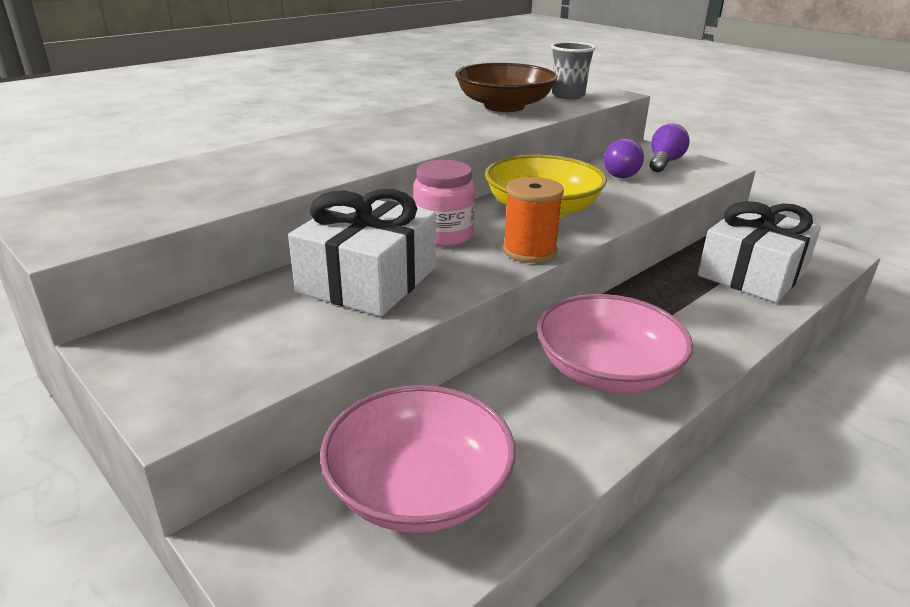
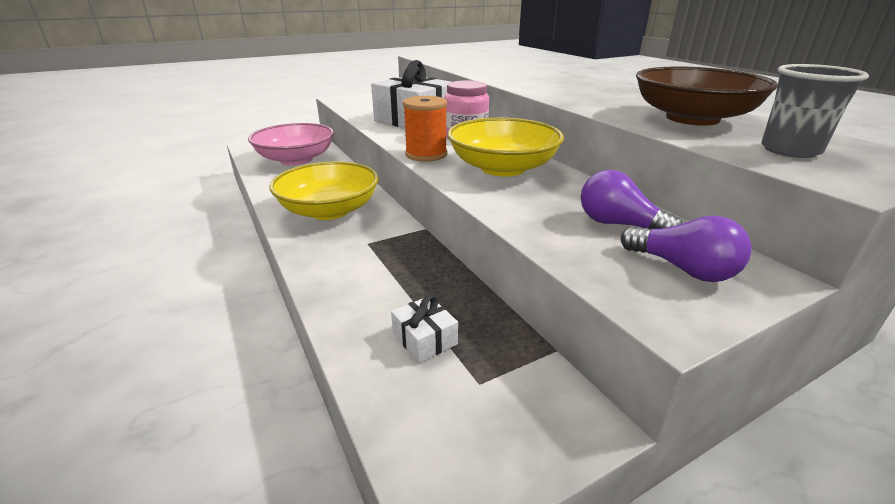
camera: 105 degrees right, 0 degrees up
pink bowl [537,294,693,393] -> yellow bowl [269,161,379,220]
white gift [698,201,821,303] -> white gift [391,295,458,363], size x0.43

